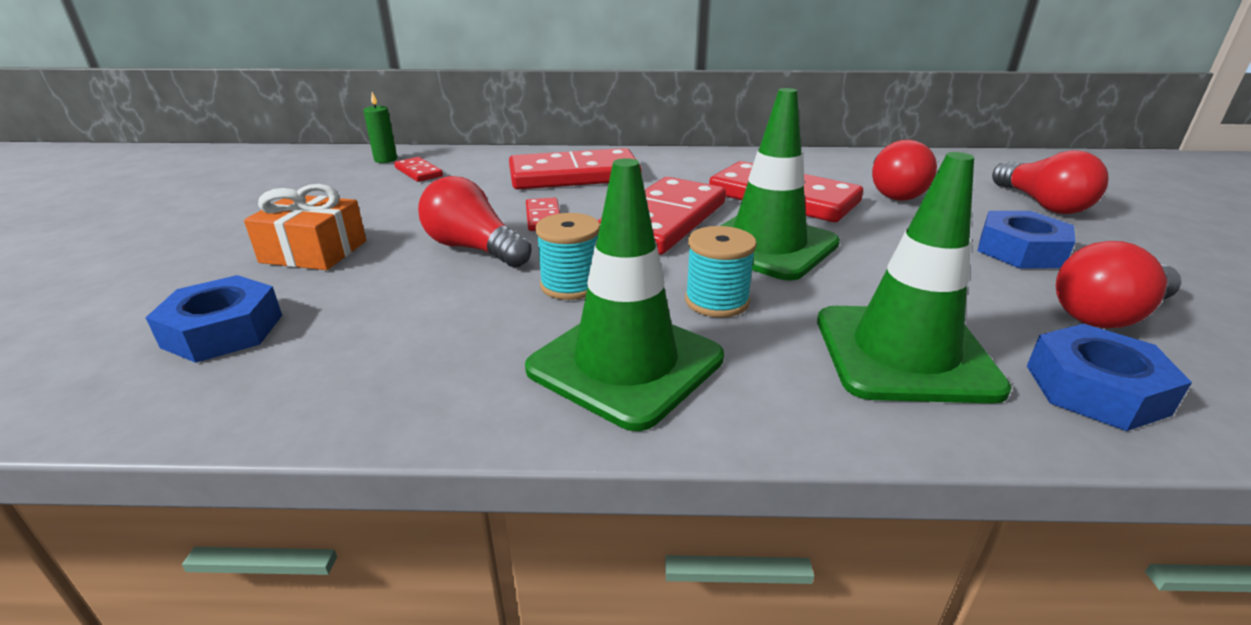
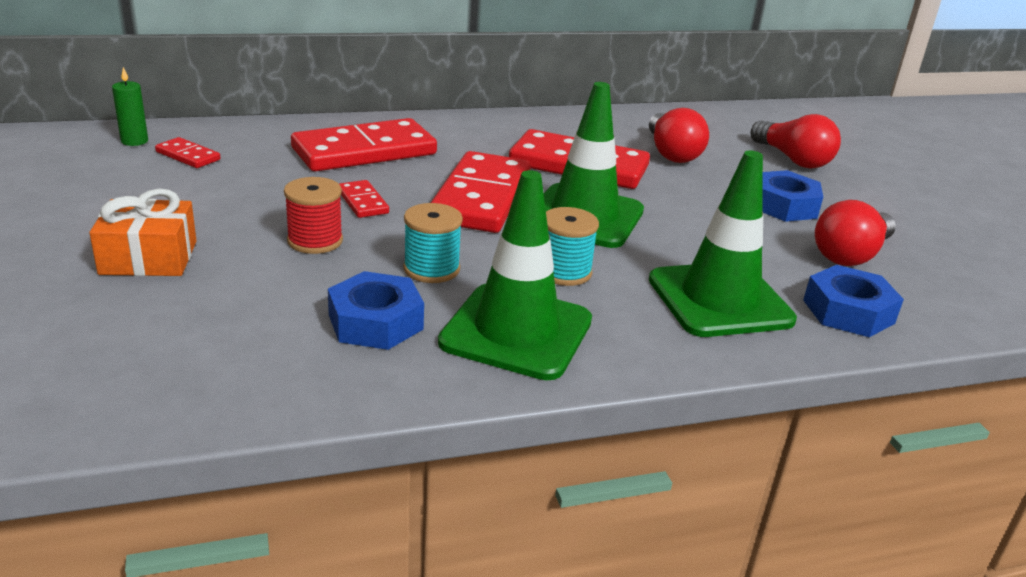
camera: 20 degrees left, 0 degrees up
blue nut [145,275,282,363] -> blue nut moved to [328,271,424,350]
red light bulb [418,176,532,268] -> red spool [284,177,343,254]

